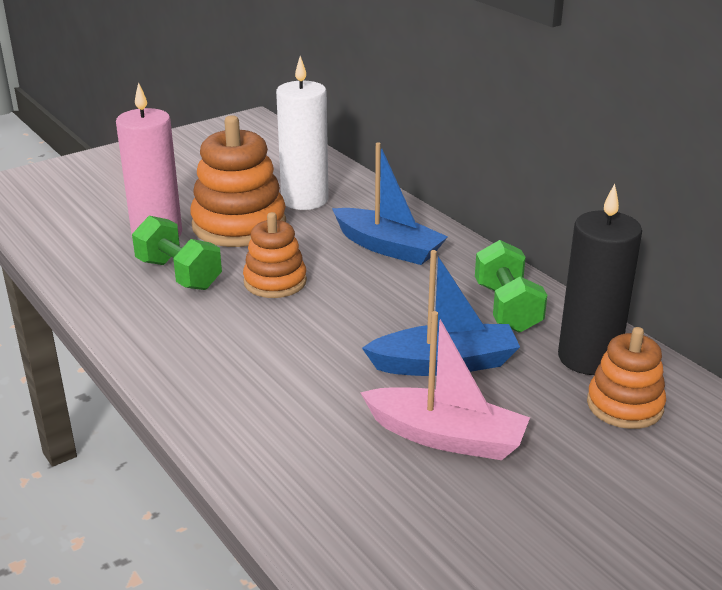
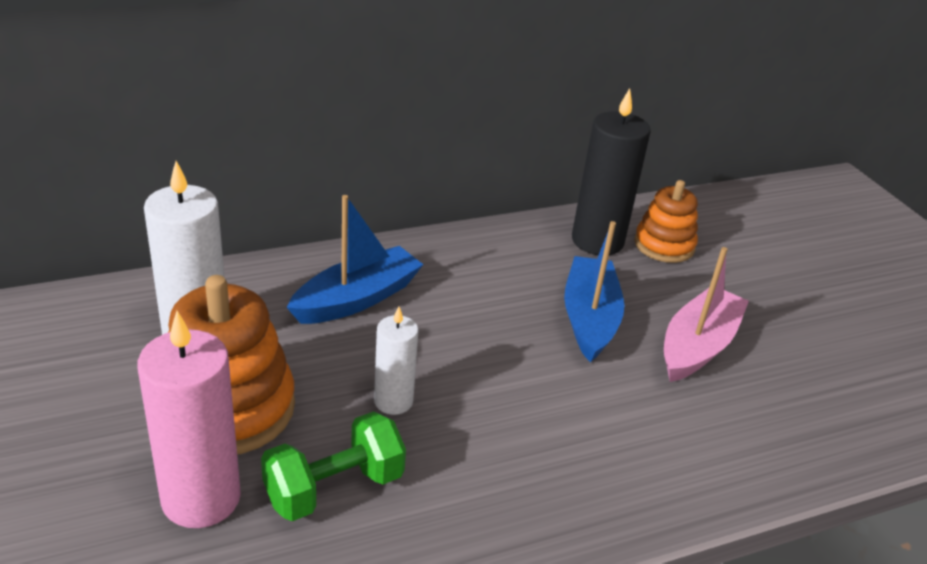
camera: 80 degrees left, 5 degrees up
orange stacking toy [243,212,307,298] -> white candle [374,307,419,415]
green dumbbell [475,240,547,333] -> none

